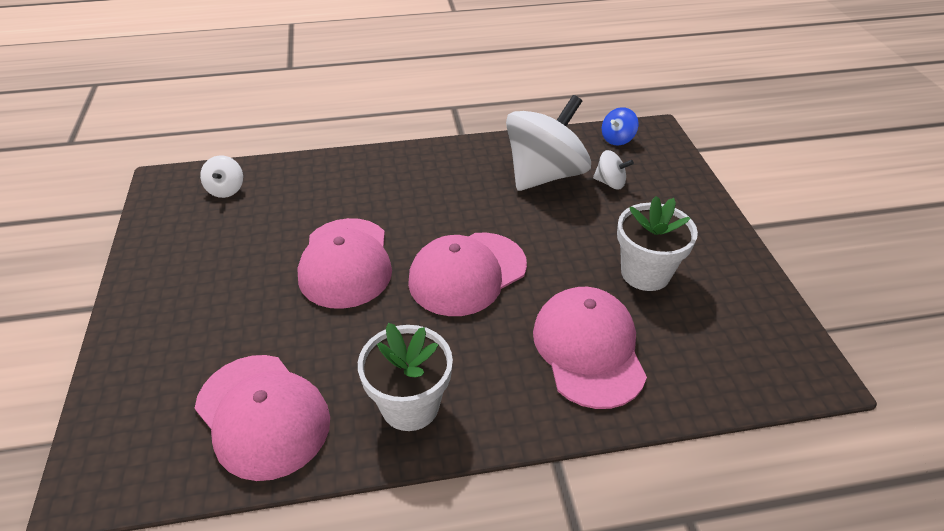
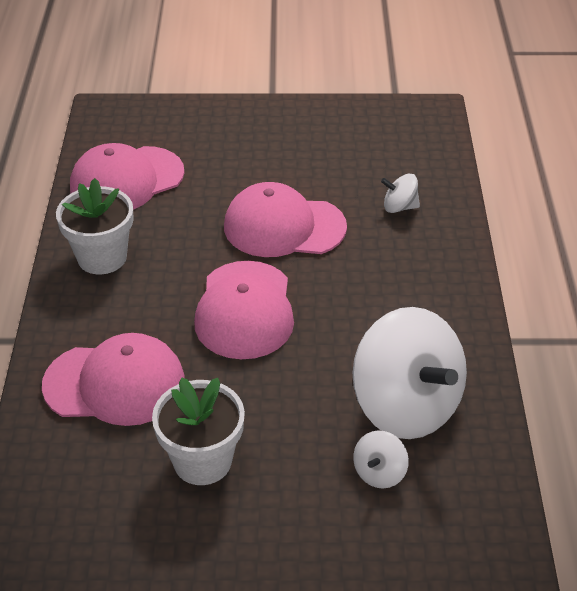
camera: 100 degrees right, 0 degrees up
white spinning top [200,155,243,198] -> white spinning top moved to [381,174,420,213]
pink cap [408,233,527,316] -> pink cap turned 150 degrees counterclockwise [194,261,294,359]
blue spinning top [602,107,639,146] -> none

